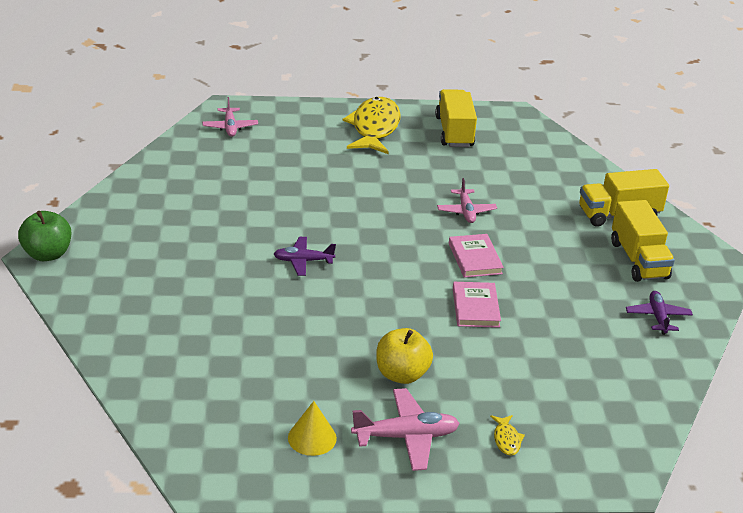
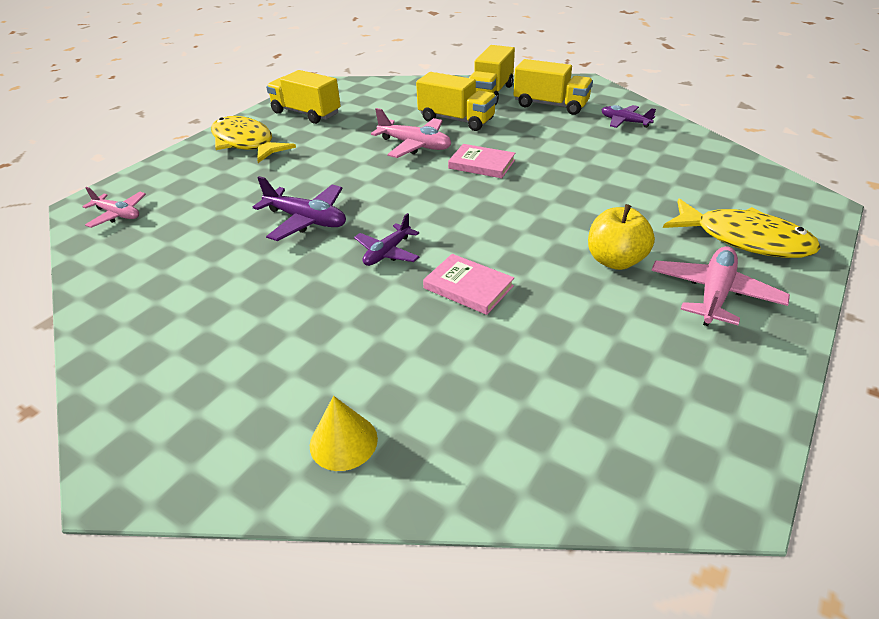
camera: 50 degrees left, 5 degrees up
green apple [18,211,71,261] -> none
yellow cone [288,401,337,456] -> yellow cone moved to [310,396,378,471]
pink plane [437,178,497,223] -> pink plane [371,108,451,158], size x1.51
pink book [453,282,501,328] -> pink book moved to [423,254,514,315]
yellow fish [490,415,525,456] -> yellow fish [663,198,821,258], size x2.44
none -> purple plane [253,176,346,241]
none -> yellow truck [416,72,497,131]

